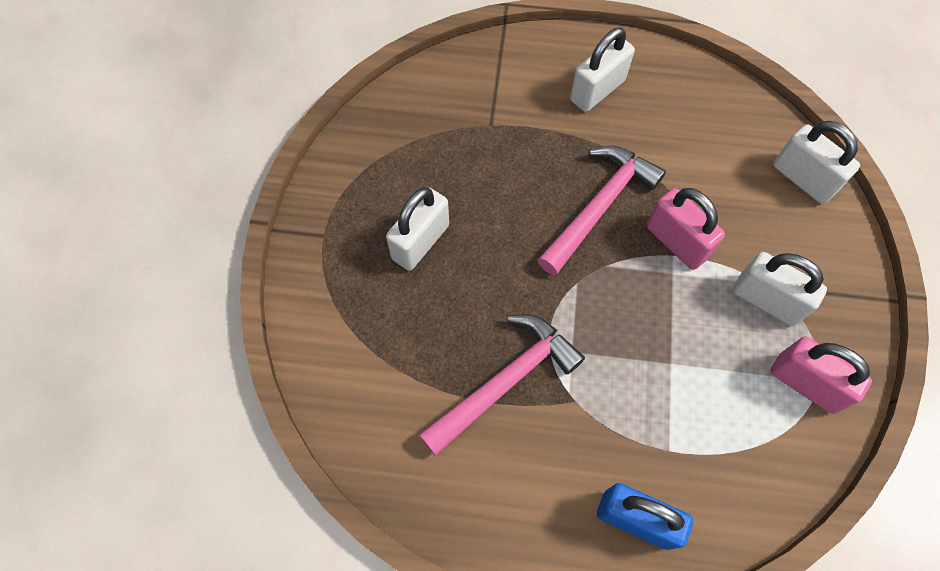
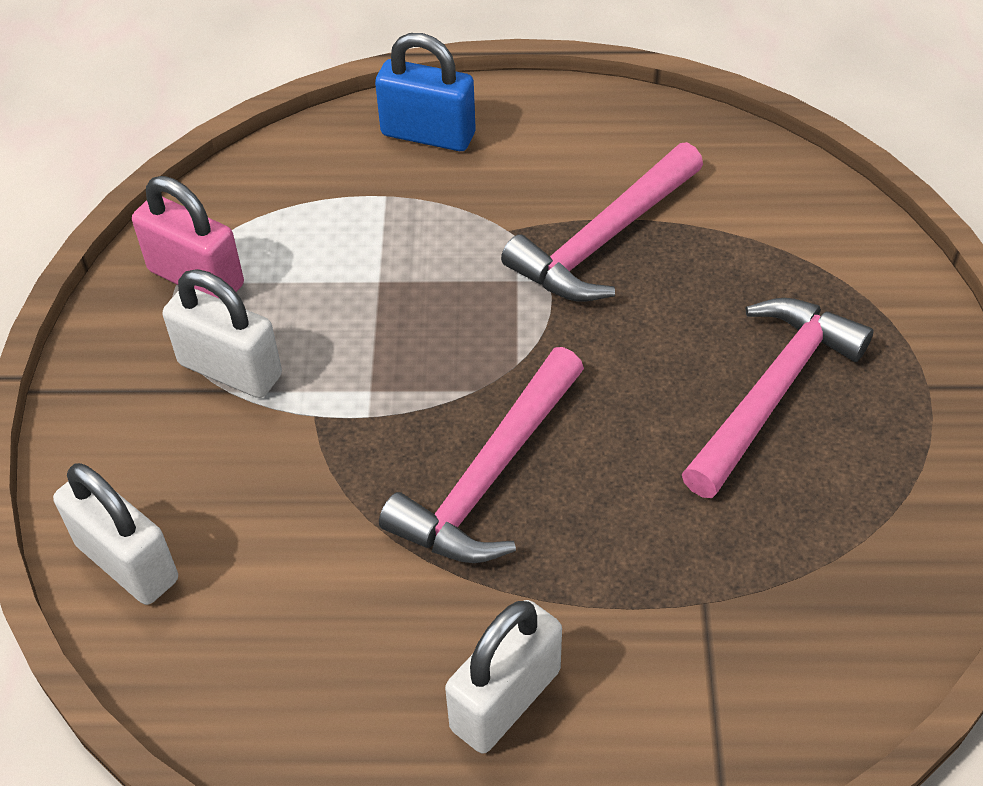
camera: 175 degrees right, 15 degrees down
white padlock [386,187,449,271] -> pink hammer [682,298,873,498]
pink padlock [647,188,725,270] -> none

